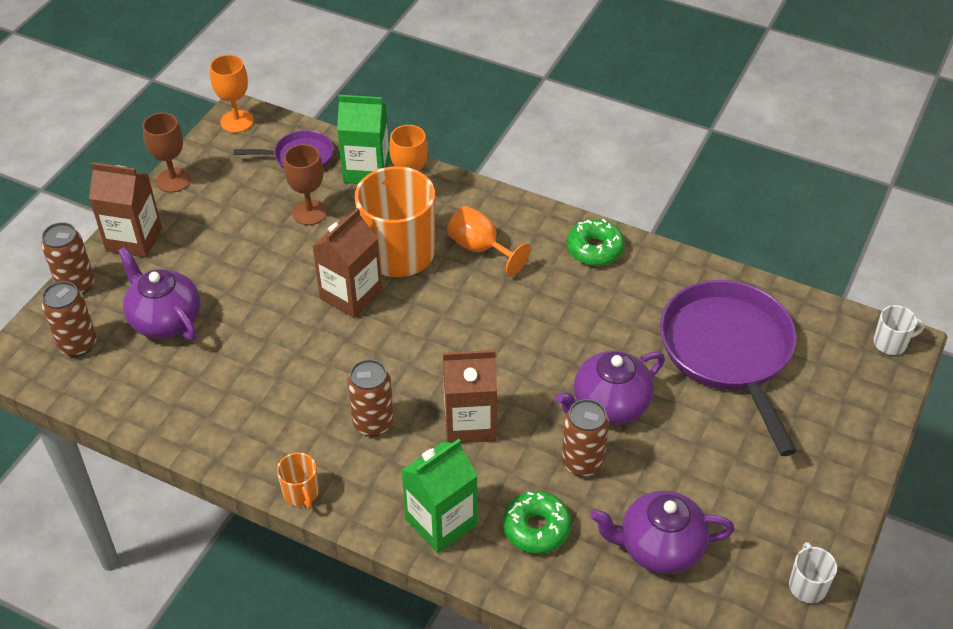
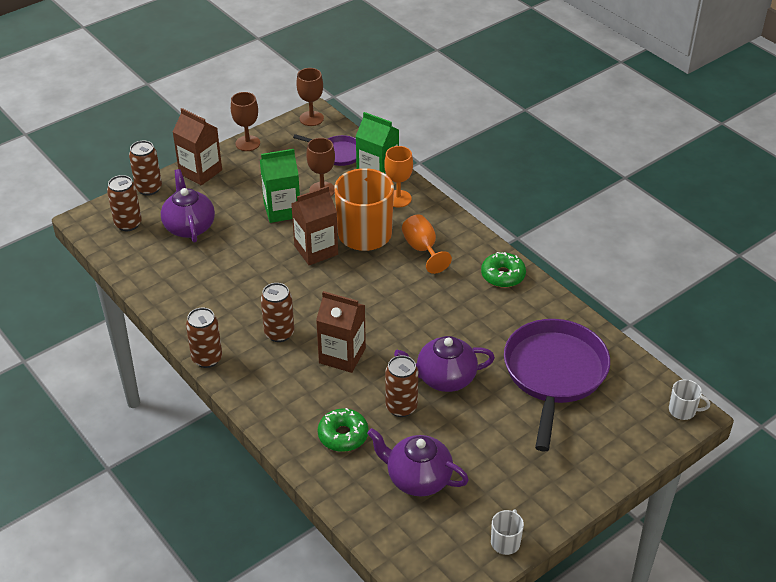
camera: 25 degrees right, 5 degrees down
orange goblet [210,55,254,133] -> brown goblet [296,68,324,126]
orange mug [277,453,319,509] -> brown can [186,308,222,368]
green carton [401,439,478,553] -> green carton moved to [260,149,300,223]

